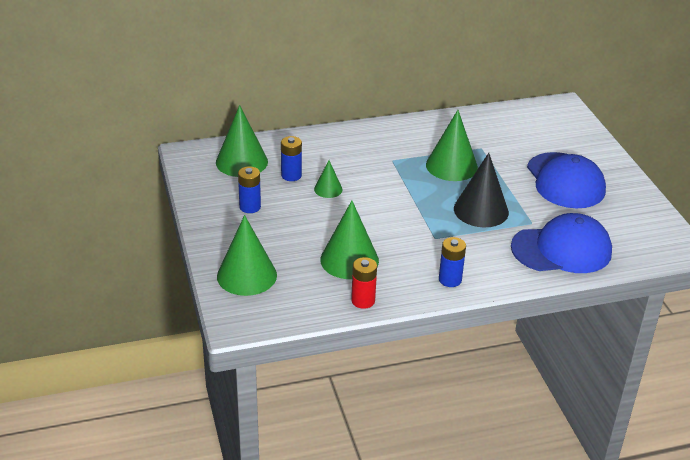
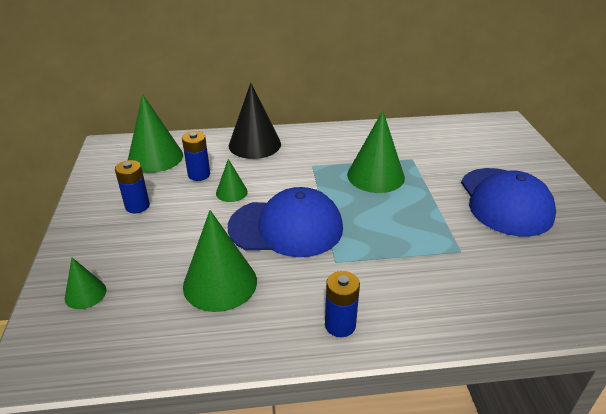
camera: 10 degrees right, 0 degrees up
green cone [217,215,277,296] -> green cone [65,258,106,309], size x0.53
red battery [351,257,377,309] -> none
black cone [454,153,509,227] -> black cone moved to [229,83,281,159]
blue cap [511,213,612,273] -> blue cap moved to [228,187,343,257]

